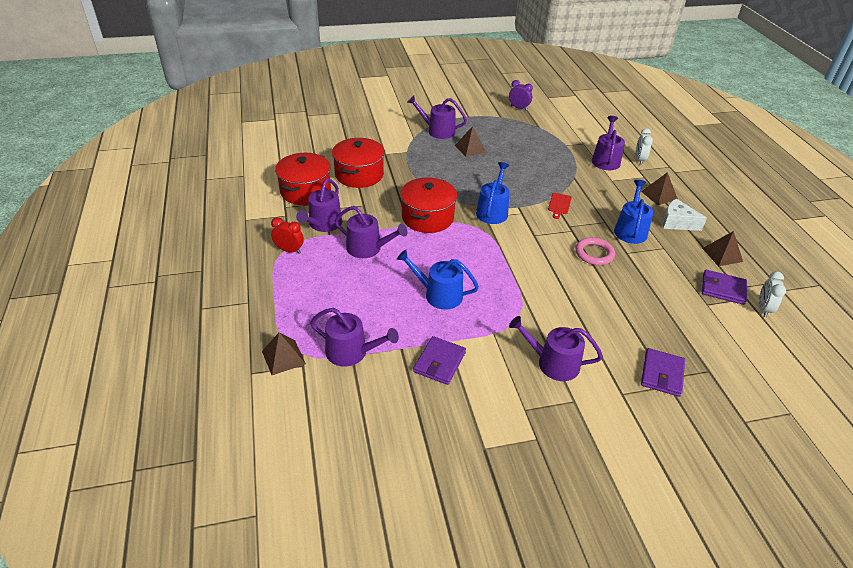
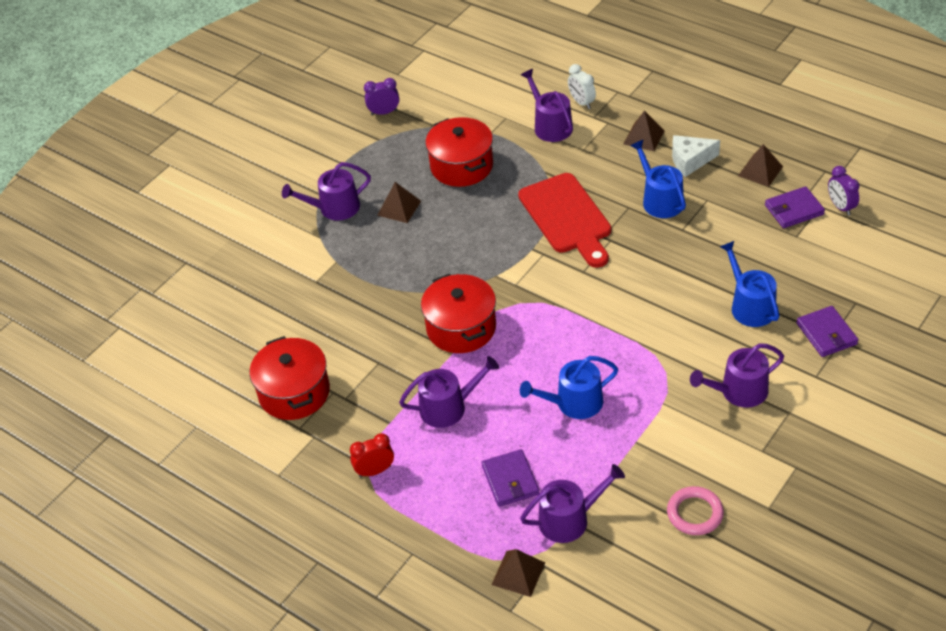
camera: 35 degrees left, 5 degrees up
purple watering can [296,179,342,232] -> none
red pot [332,138,385,188] -> red pot moved to [425,117,493,187]
purple wallet [413,336,466,385] -> purple wallet moved to [481,449,539,507]
blue watering can [476,162,510,224] -> blue watering can moved to [720,241,779,327]
red cutting board [548,193,572,219] -> red cutting board [518,173,611,268], size x2.44
pink ring [575,237,615,265] -> pink ring moved to [667,486,724,535]
white clock [759,271,786,317] -> purple clock [828,166,860,216]

